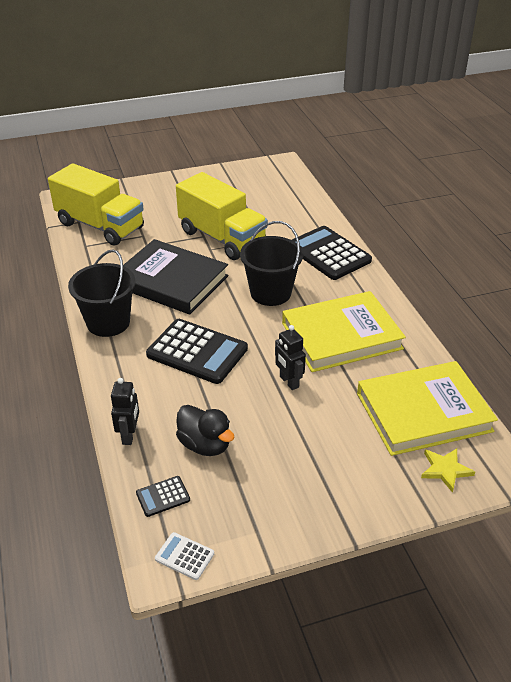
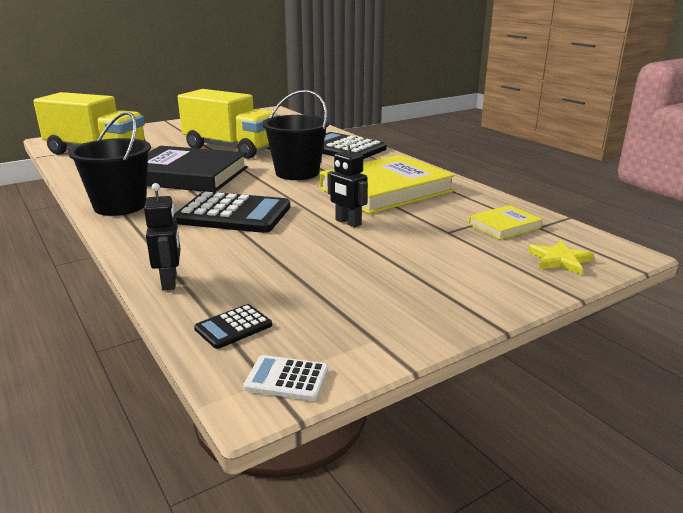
camera: 15 degrees left, 15 degrees down
black duck [176,405,234,456] -> none
yellow book [357,361,498,456] -> yellow book [468,205,543,240], size x0.46

